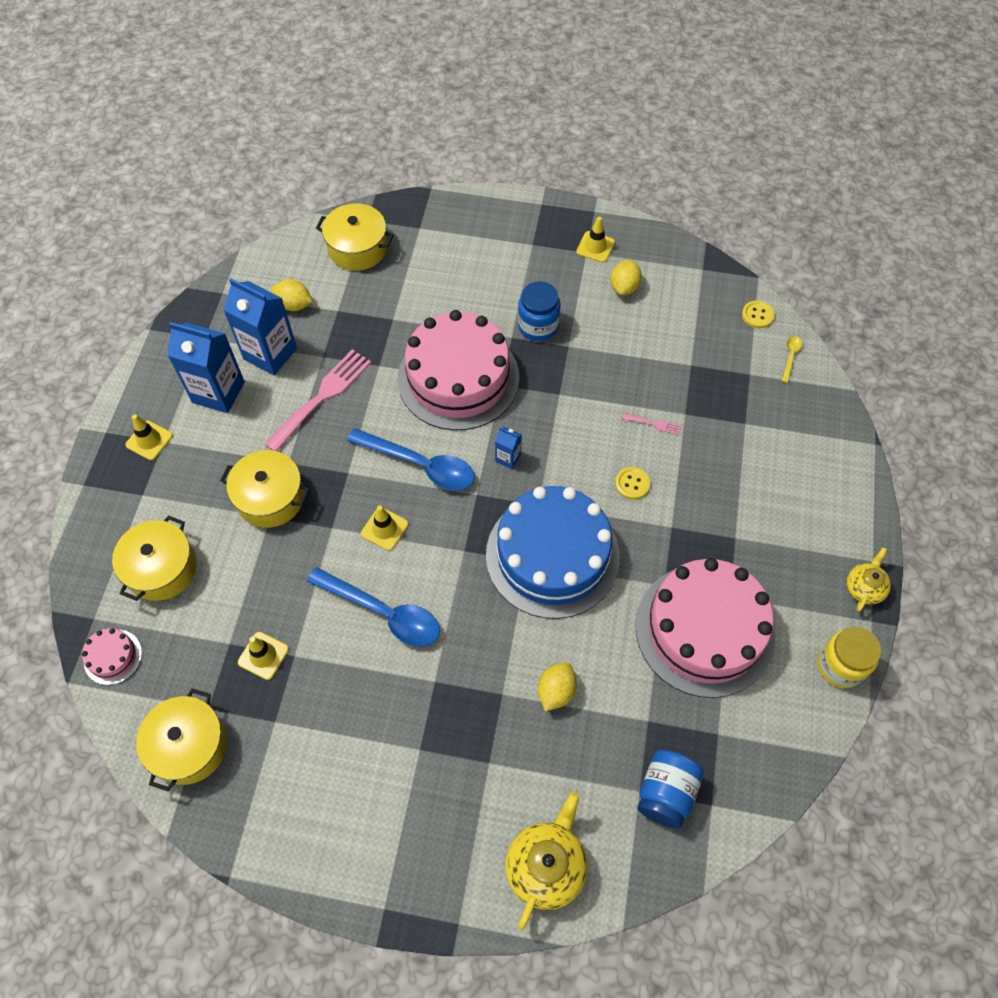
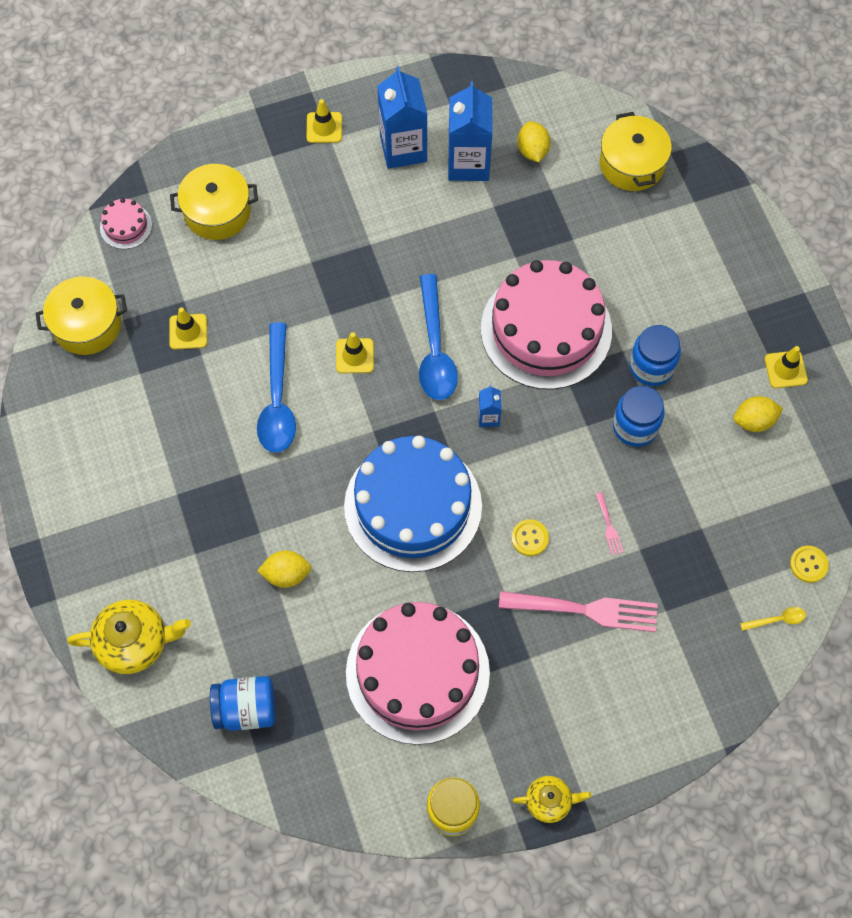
camera: 60 degrees right, 5 degrees up
yellow pot [220,450,310,528] -> none
pink fork [265,349,371,451] -> pink fork moved to [499,591,658,632]
none -> blue jar [613,386,665,447]

